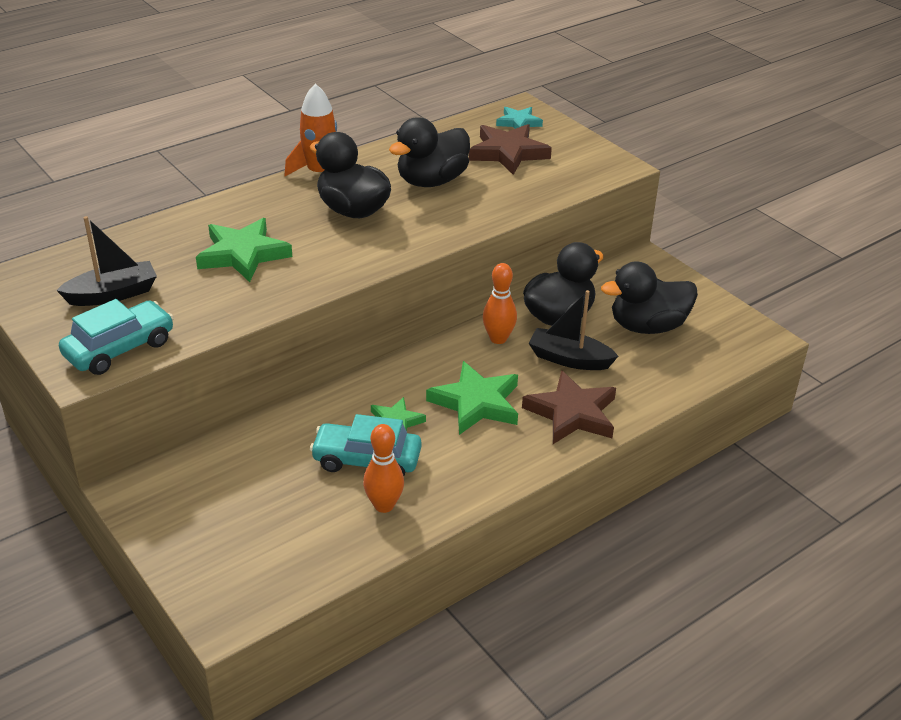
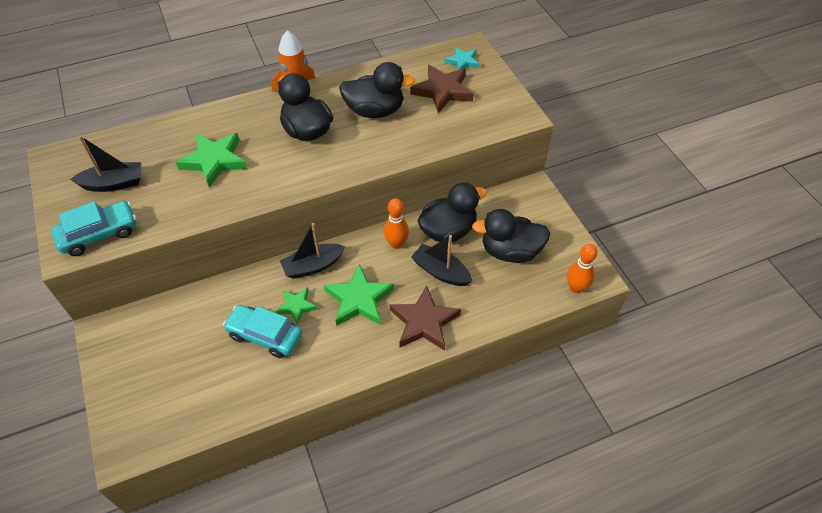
camera: 15 degrees right, 15 degrees up
orange bowling pin [363,424,404,513] -> orange bowling pin moved to [567,244,597,293]
black duck [389,117,470,187] -> black duck turned 150 degrees counterclockwise [339,62,415,118]
none -> black boat [280,223,345,279]

